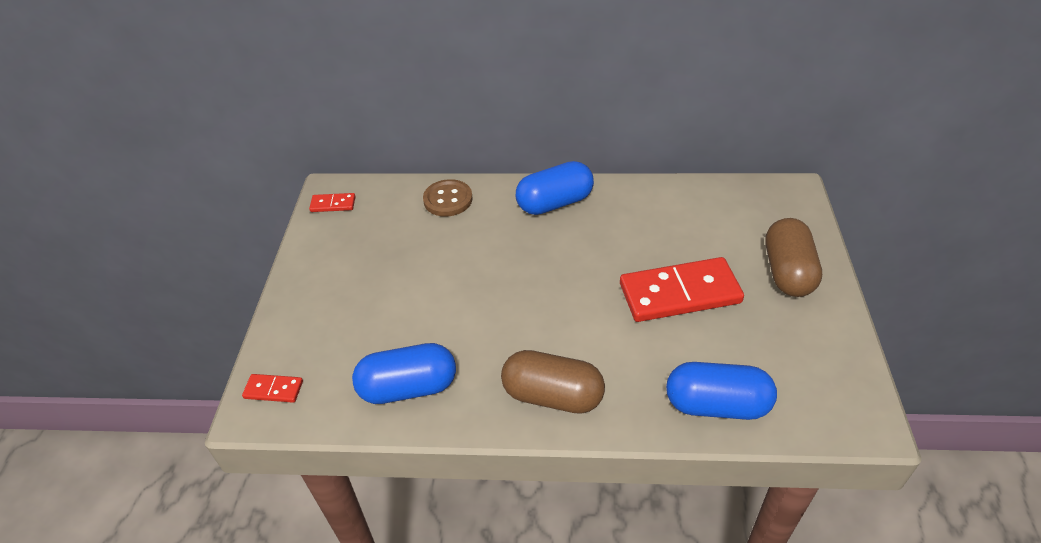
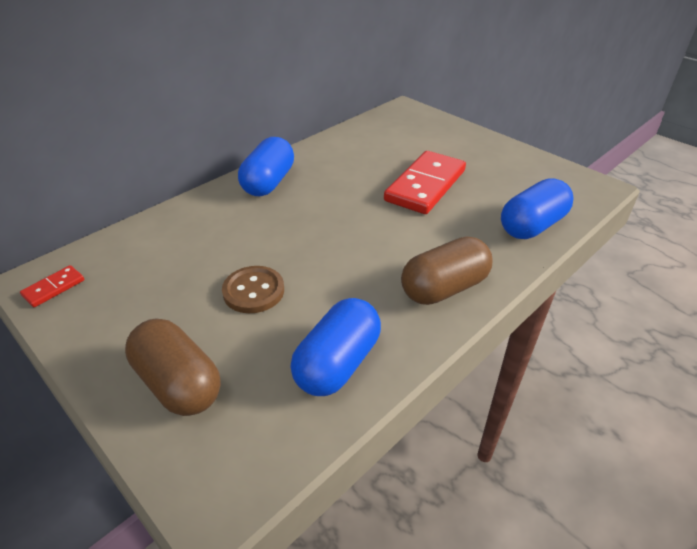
camera: 50 degrees left, 5 degrees down
red domino [242,374,303,403] -> none
brown button [423,179,473,217] -> brown button moved to [222,266,284,313]
brown capsule [765,218,822,297] -> brown capsule moved to [125,318,221,416]

